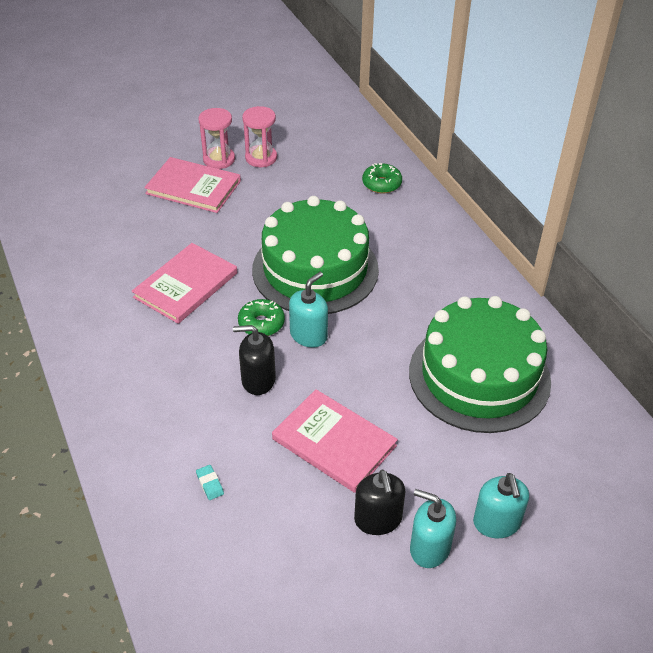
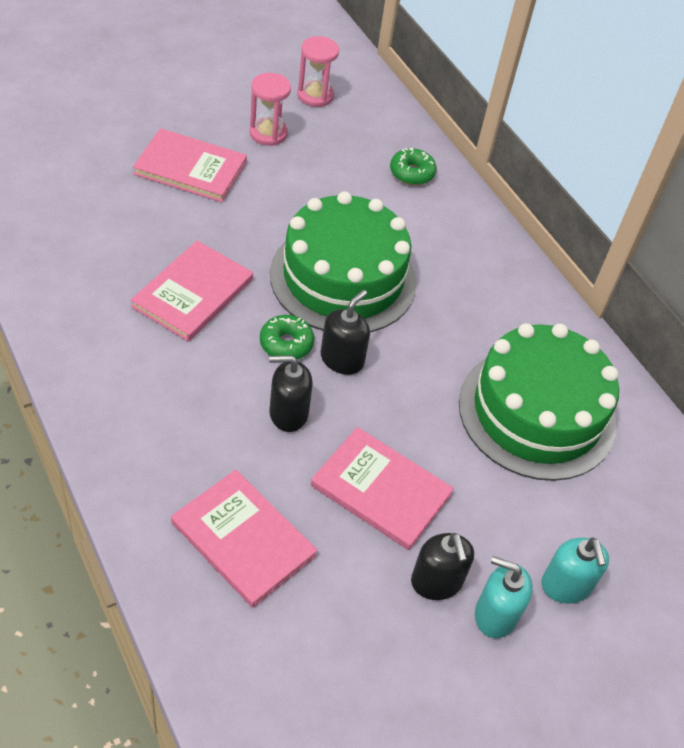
camera: 10 degrees left, 5 degrees up
turquoise eraser [196,465,224,500] -> pink book [171,470,318,608]
pink hourglass [199,108,235,169] -> pink hourglass moved to [297,36,339,107]
turquoise soap dispenser [289,272,328,347] -> black soap dispenser [321,290,370,375]

